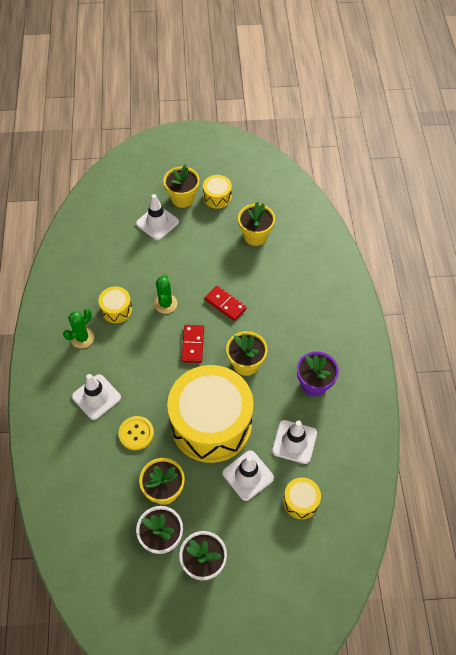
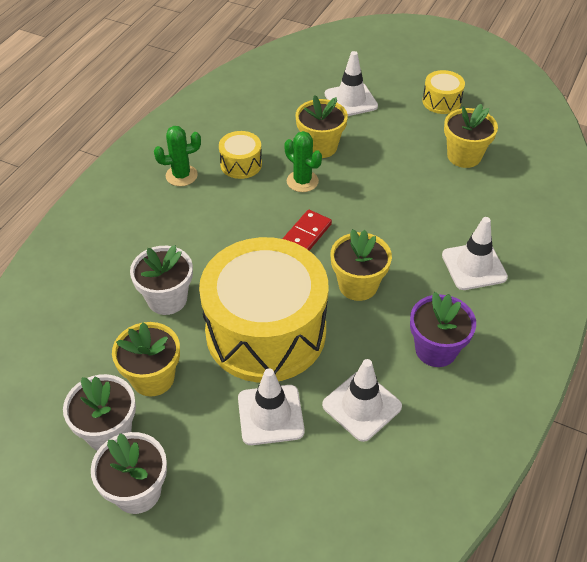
camera: 30 degrees right, 10 degrees down
white traffic cone [72,374,121,420] -> white traffic cone moved to [442,217,508,290]
yellow button [119,416,154,450] -> white flower pot [130,245,193,315]
green cactus [154,275,177,314] -> green cactus turned 75 degrees counterclockwise [284,131,322,192]
yellow flower pot [163,165,199,208] -> yellow flower pot moved to [296,95,348,158]
red domino [205,286,247,321] -> none
yellow drum [283,477,321,519] -> none

